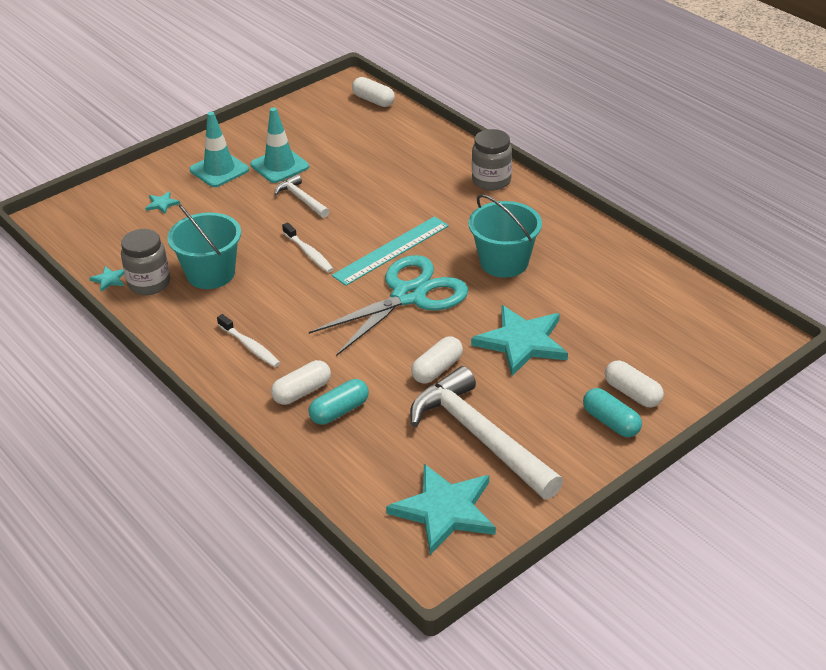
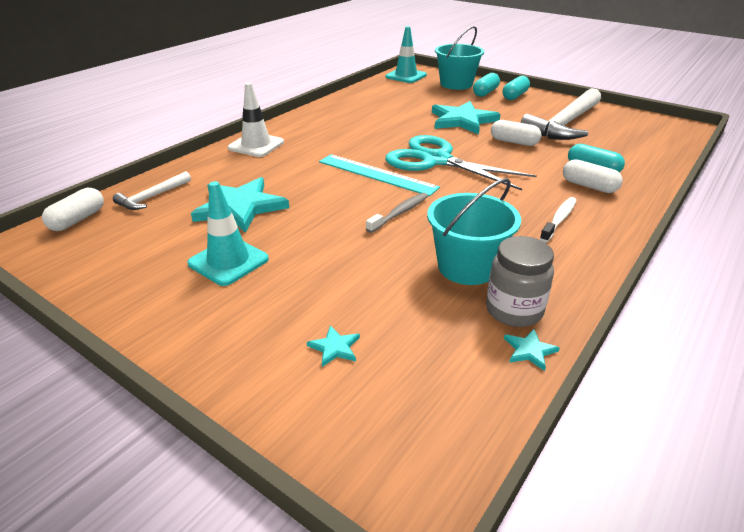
camera: 105 degrees left, 5 degrees down
turquoise traffic cone [190,112,249,187] -> turquoise traffic cone moved to [385,26,427,83]
white hammer [275,174,330,218] -> white hammer moved to [113,171,191,210]
white toothbrush [282,222,334,273] -> grey toothbrush [366,193,428,233]
turquoise star [386,464,496,555] -> turquoise star moved to [191,177,289,233]
turquoise bucket [469,194,542,278] -> turquoise bucket moved to [435,26,484,90]
grey jar [472,129,512,191] -> white traffic cone [228,83,284,157]
white capsule [605,361,664,407] -> turquoise capsule [473,73,500,97]

